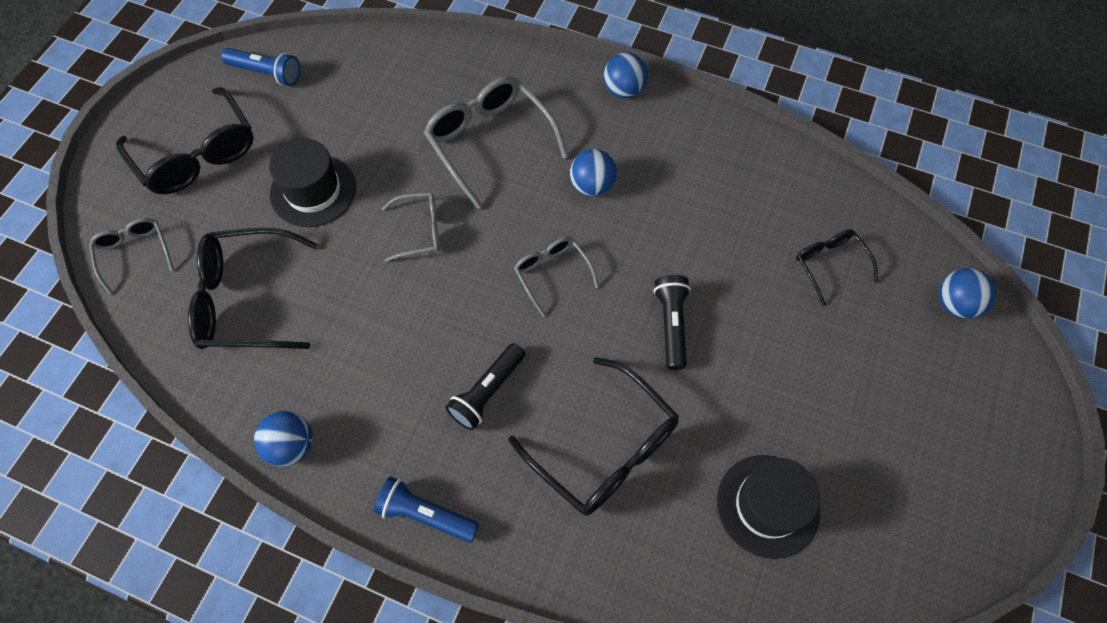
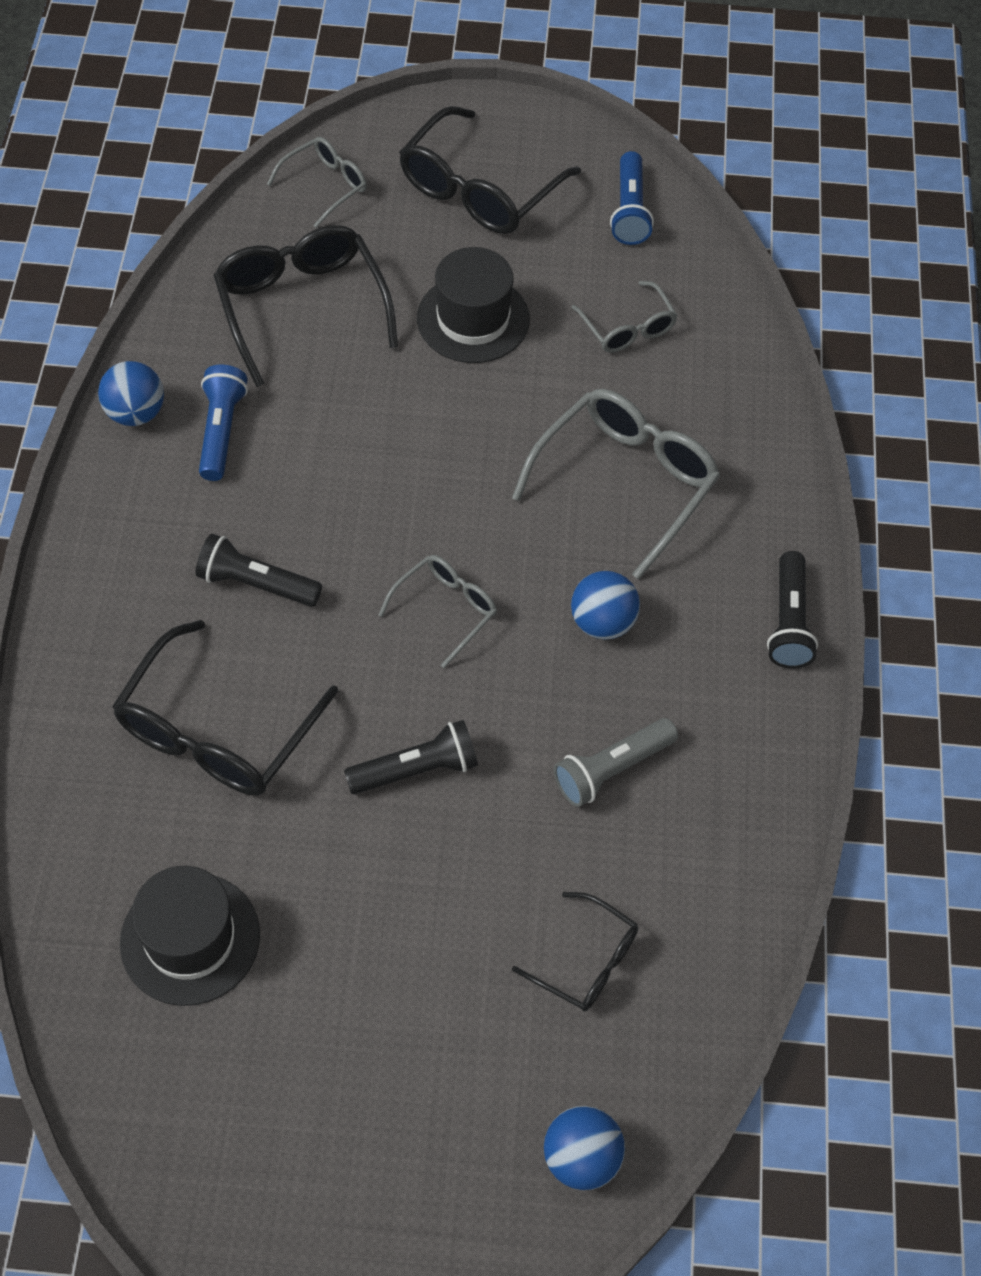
camera: 70 degrees right, 5 degrees down
blue flashlight [374,476,479,543] -> blue flashlight moved to [199,365,248,481]
grey glasses [382,192,440,262] -> grey glasses moved to [571,281,678,353]
blue ball [604,52,648,99] -> black flashlight [767,551,818,669]
black glasses [796,229,878,306] -> black glasses turned 75 degrees clockwise [512,892,638,1012]
none -> grey flashlight [554,718,678,807]

